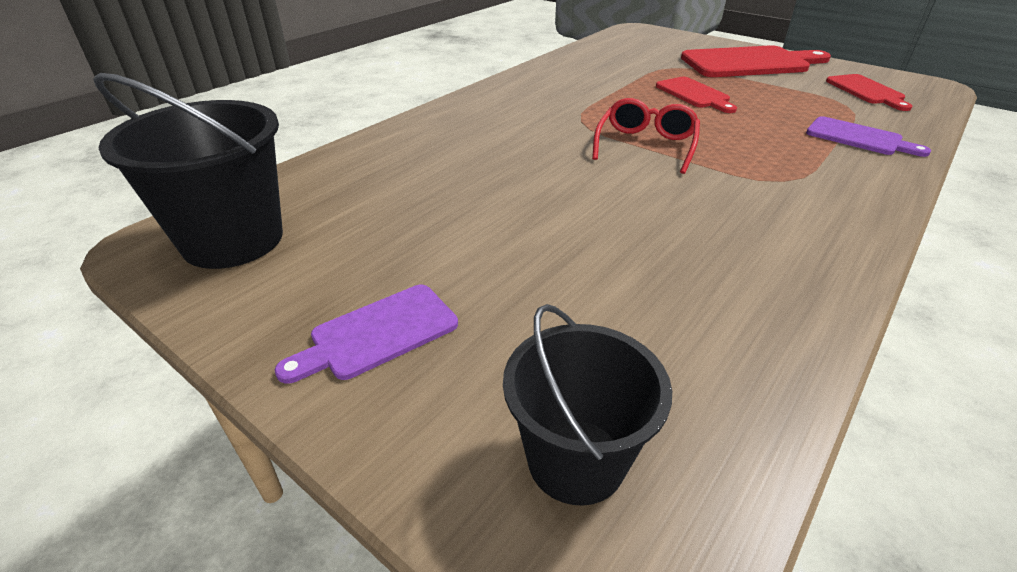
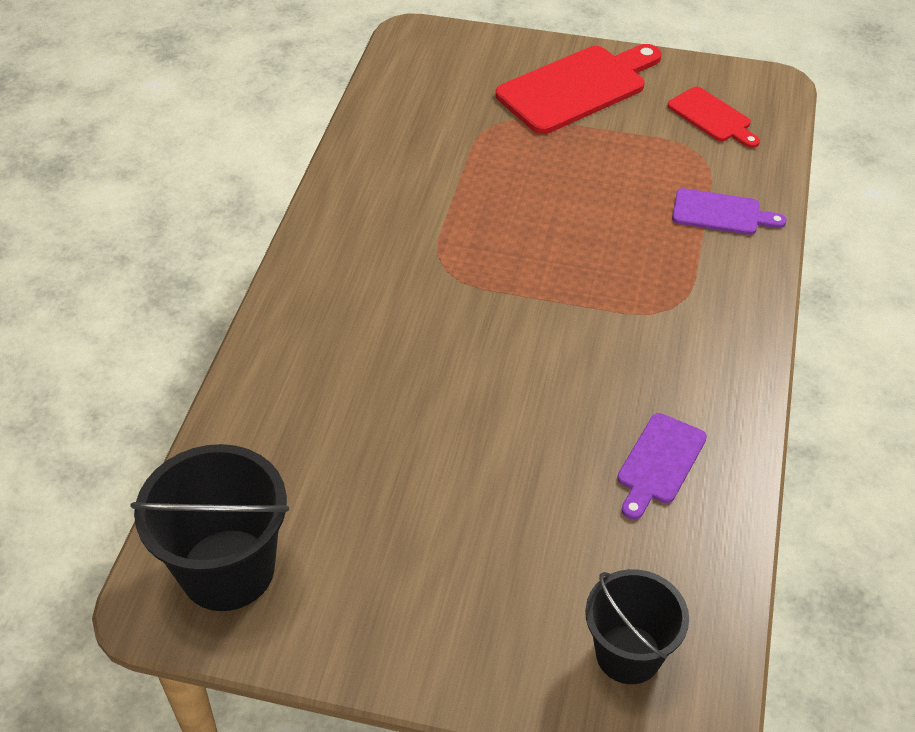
camera: 25 degrees left, 10 degrees up
purple cutting board [275,285,458,384] -> purple cutting board moved to [617,413,707,520]
red glasses [592,98,700,174] -> none
red cutting board [656,77,737,113] -> none

